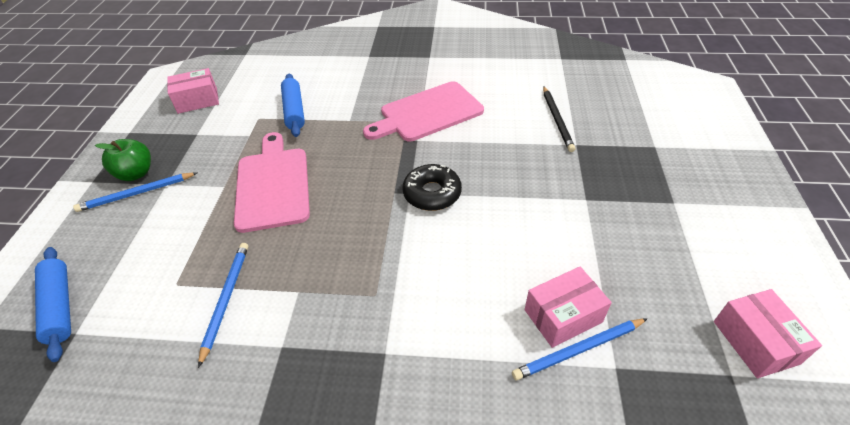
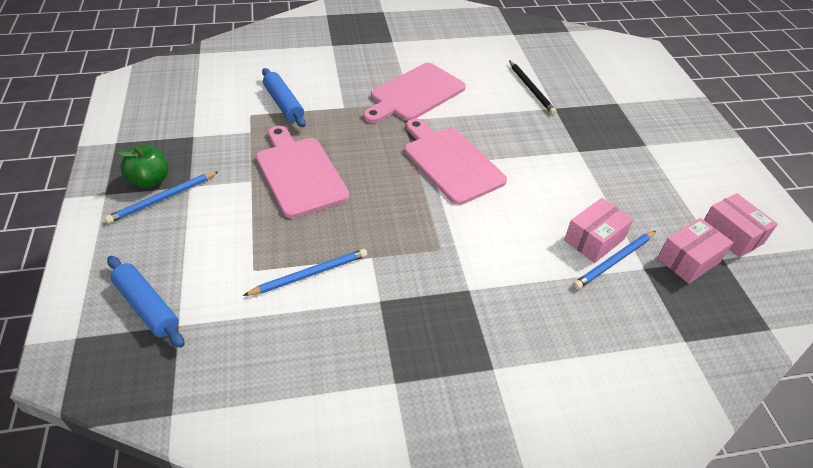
camera: 20 degrees left, 0 degrees up
pink box [167,68,219,114] -> pink box moved to [657,218,733,284]
blue pencil [198,243,248,368] -> blue pencil turned 75 degrees clockwise [243,249,367,296]
black donut [402,164,462,211] -> pink cutting board [404,118,507,205]

